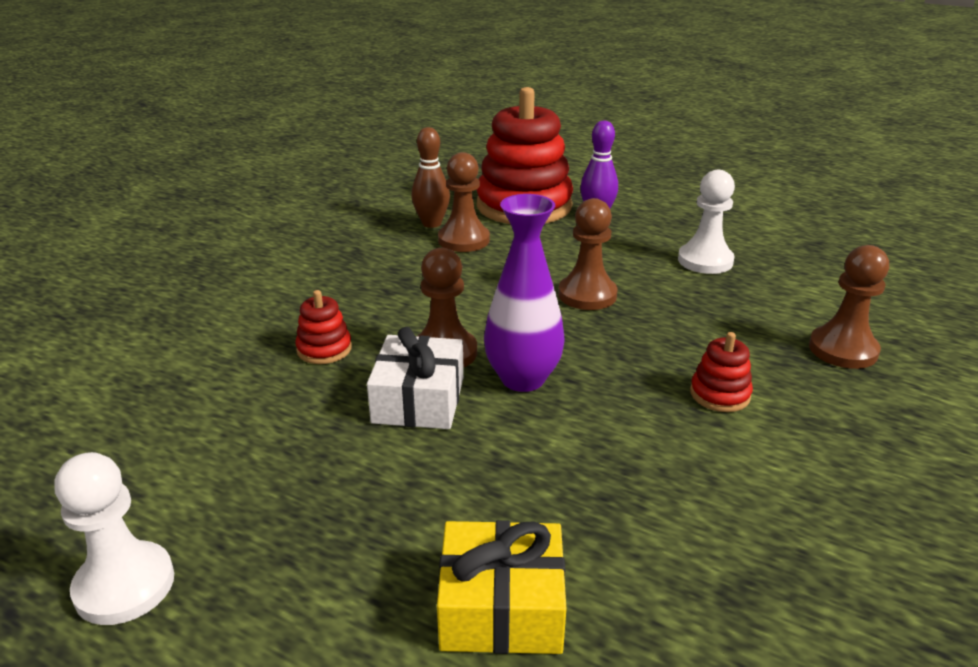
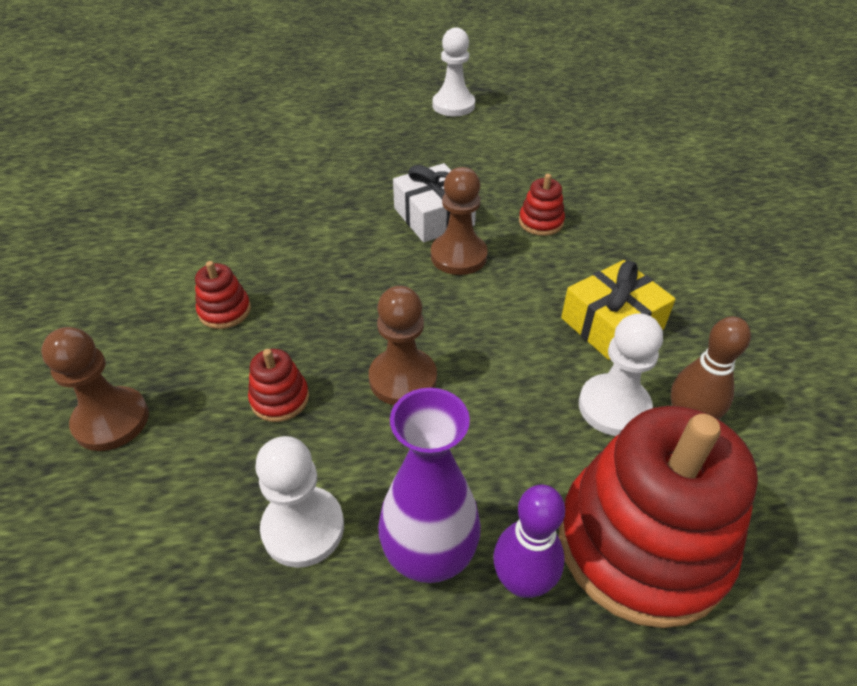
camera: 145 degrees right, 15 degrees up
yellow gift [437,520,567,654] -> yellow gift moved to [561,260,676,360]
brown pawn [438,152,490,252] -> white pawn [579,313,663,436]
purple vase [484,194,565,392] -> purple vase moved to [378,388,481,583]
none -> red stacking toy [248,349,309,422]

